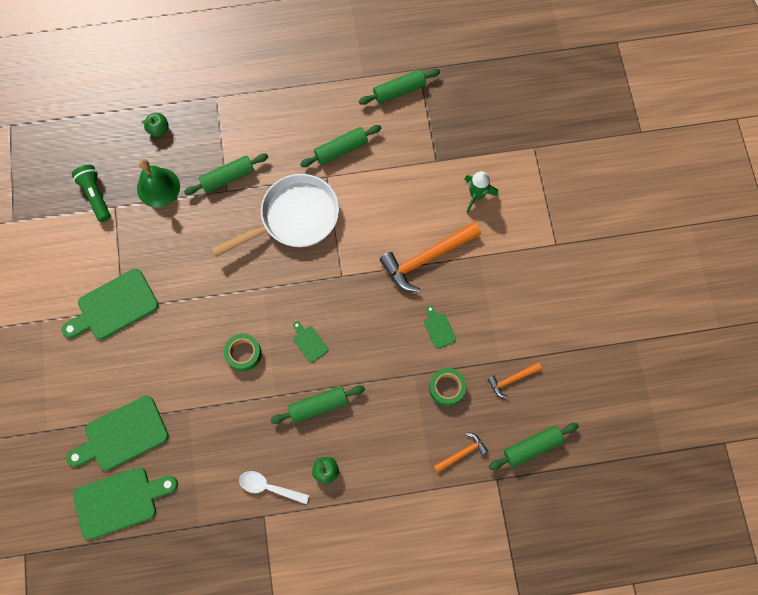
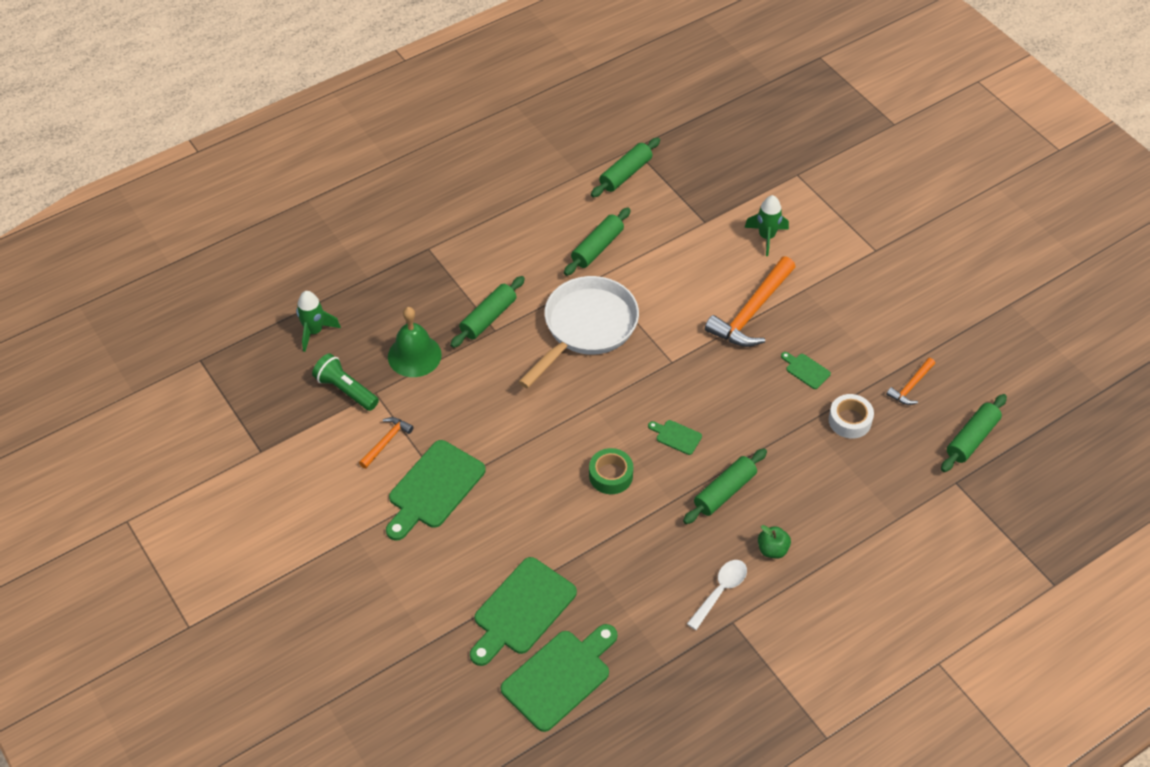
camera: 25 degrees left, 20 degrees down
green apple [141,113,169,137] -> none
white spoon [239,471,309,504] -> white spoon turned 135 degrees clockwise [687,560,747,630]
green tape [429,368,466,406] -> white tape [828,394,874,439]
orange hammer [434,433,488,473] -> orange hammer moved to [359,417,414,469]
none -> green rocket [296,291,341,352]

